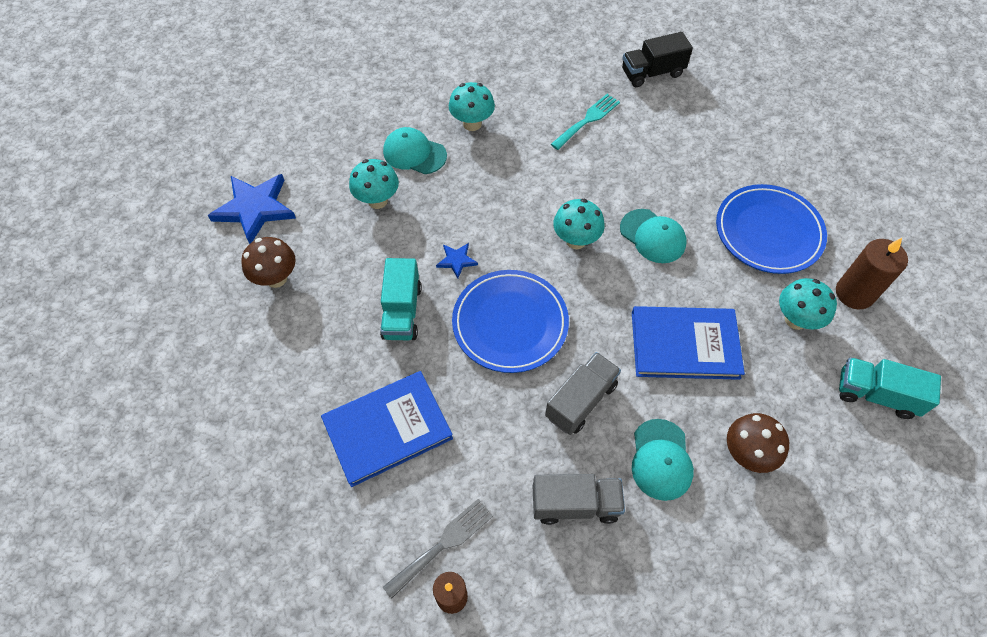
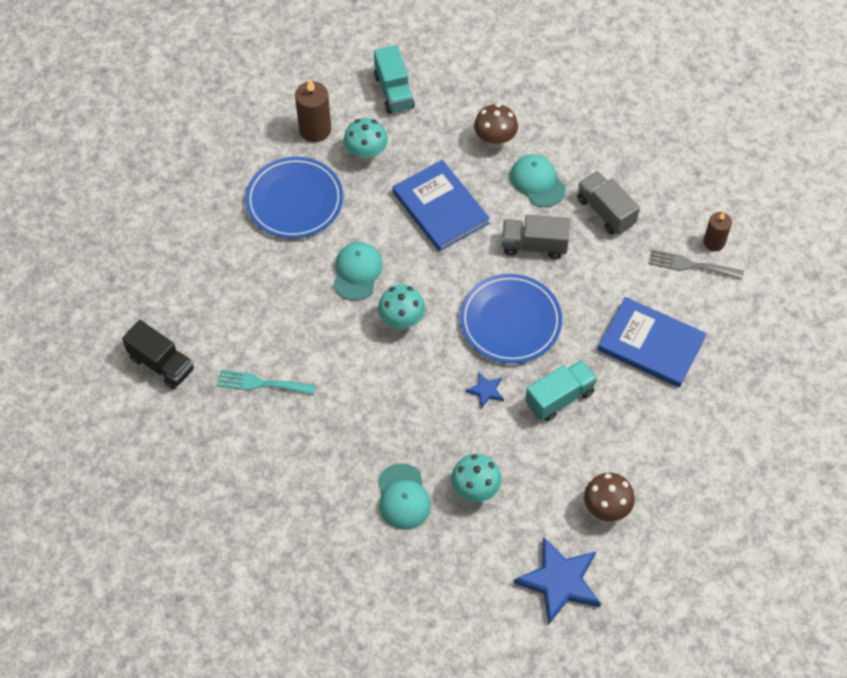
camera: 125 degrees left, 0 degrees up
turquoise mushroom [449,82,495,131] -> none
turquoise cap [632,419,694,501] -> turquoise cap turned 90 degrees counterclockwise [510,154,566,207]

